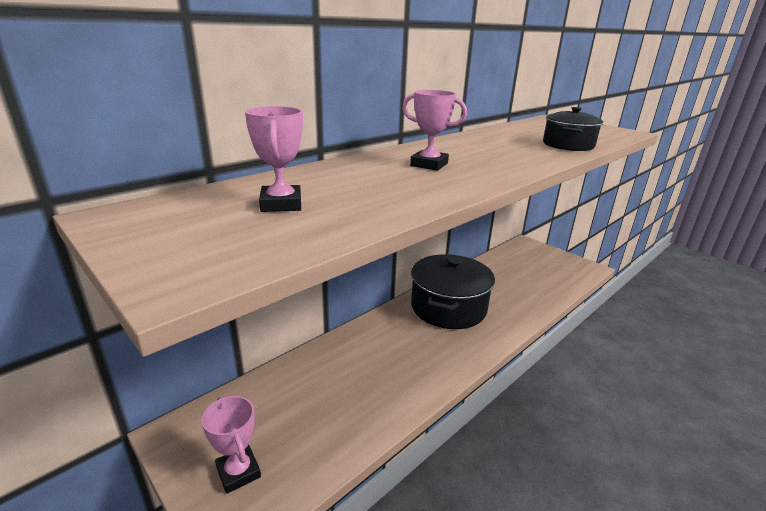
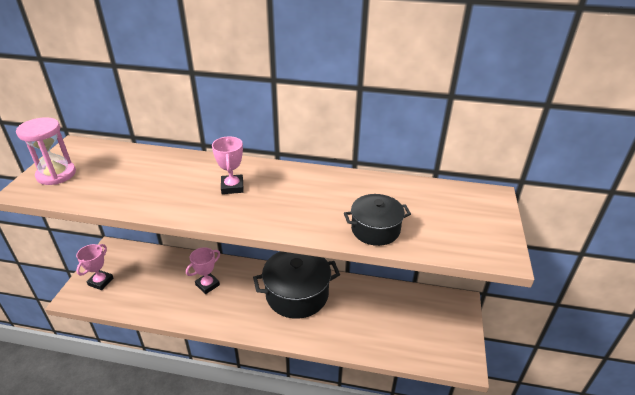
camera: 55 degrees right, 10 degrees up
pink trophy [245,106,303,212] -> pink trophy moved to [186,247,220,294]
none -> pink hourglass [16,117,76,185]

